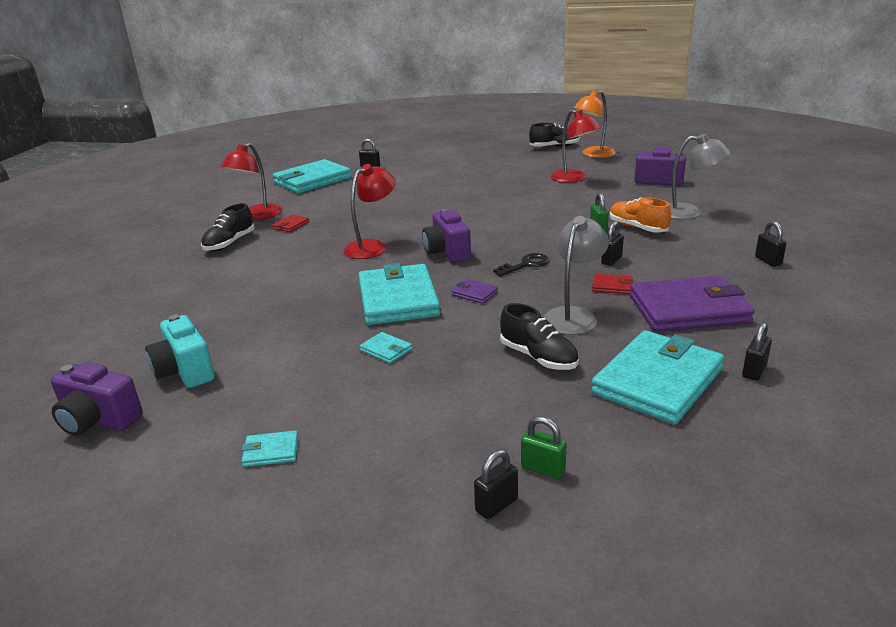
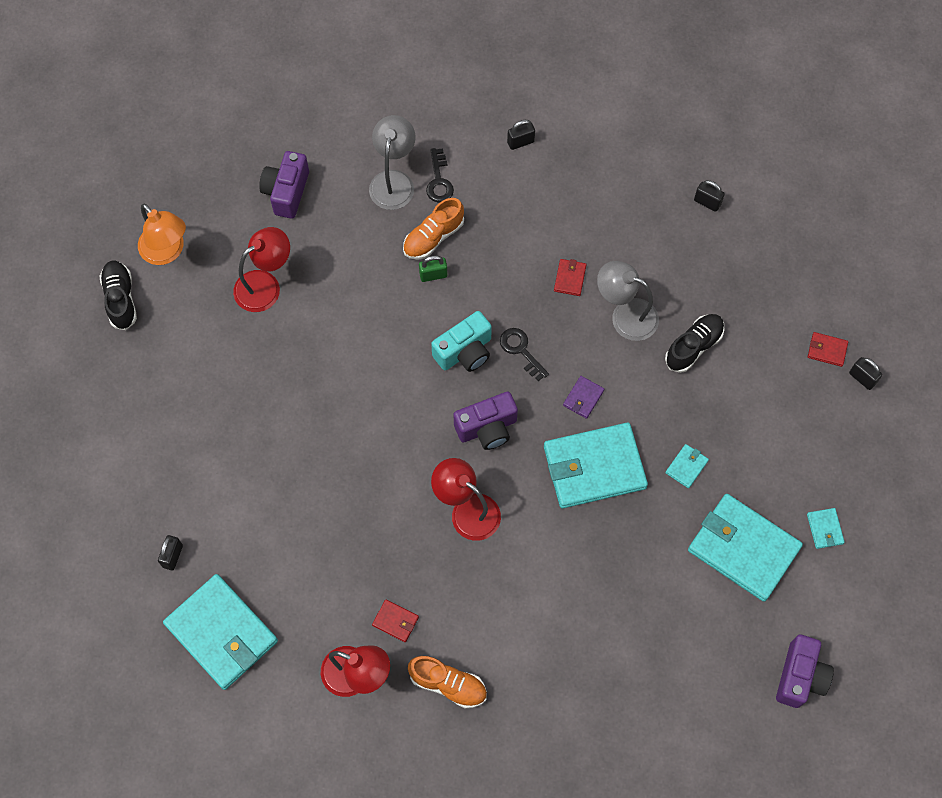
camera: 95 degrees left, 40 degrees up
turquoise camera [145,314,215,388] -> turquoise camera moved to [431,311,492,372]
black shoe [201,203,255,251] -> orange shoe [408,656,487,708]
green padlock [521,416,567,479] -> red wallet [808,332,848,367]
turquoise wallet [591,330,724,425] -> turquoise wallet moved to [688,494,803,602]
black padlock [601,221,624,266] -> none
purple wallet [630,276,755,332] -> none
none -> black key [426,148,454,202]

